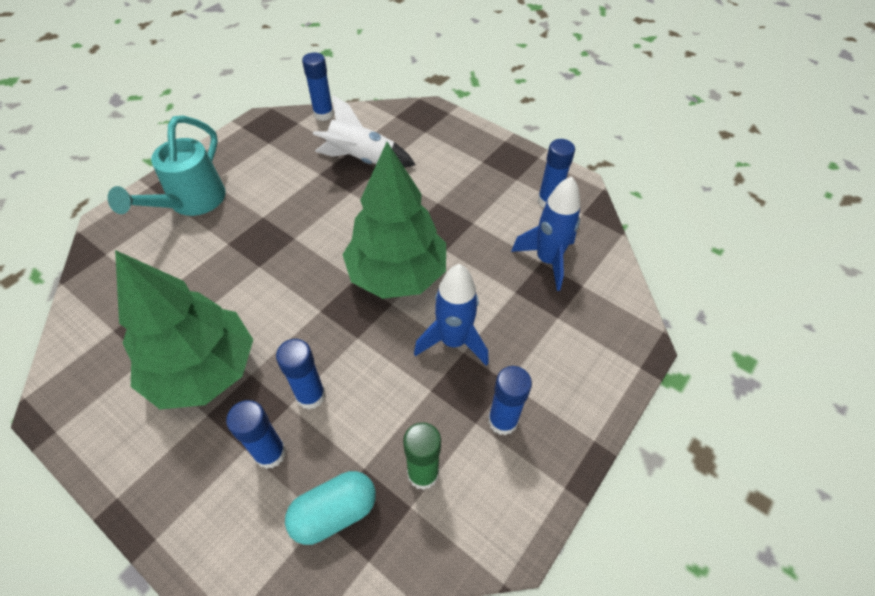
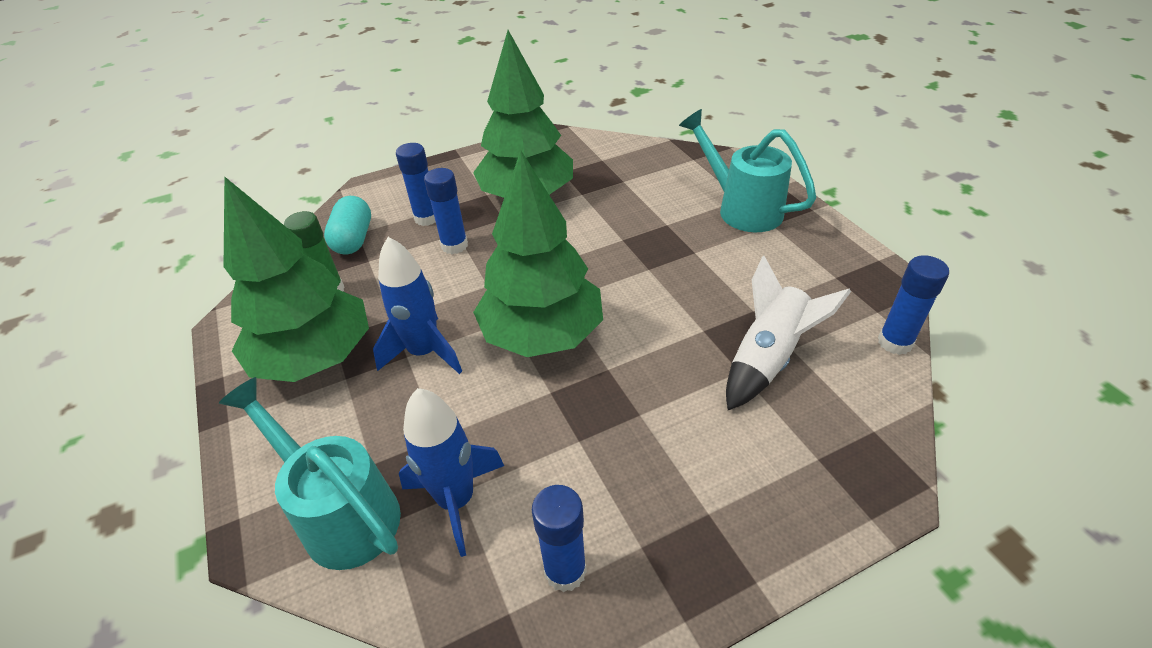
camera: 120 degrees right, 10 degrees down
blue glue stick [488,366,532,436] -> green tree [224,176,369,382]
none -> turquoise watering can [219,377,401,570]

